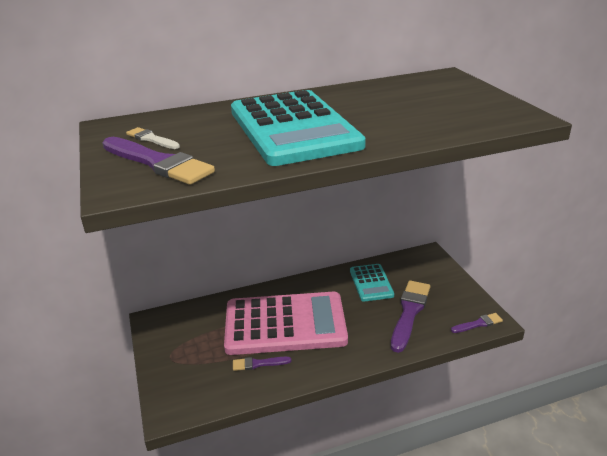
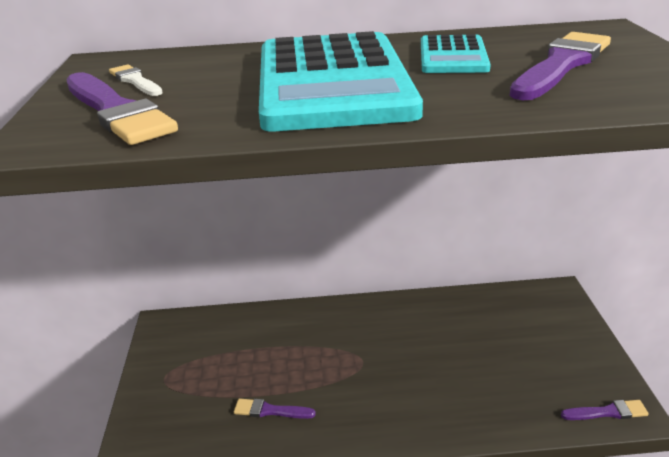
camera: 15 degrees right, 0 degrees up
pink calculator [224,292,348,355] -> none
turquoise calculator [350,264,394,302] -> turquoise calculator moved to [421,34,491,73]
purple brush [391,280,430,353] -> purple brush moved to [510,32,611,100]

